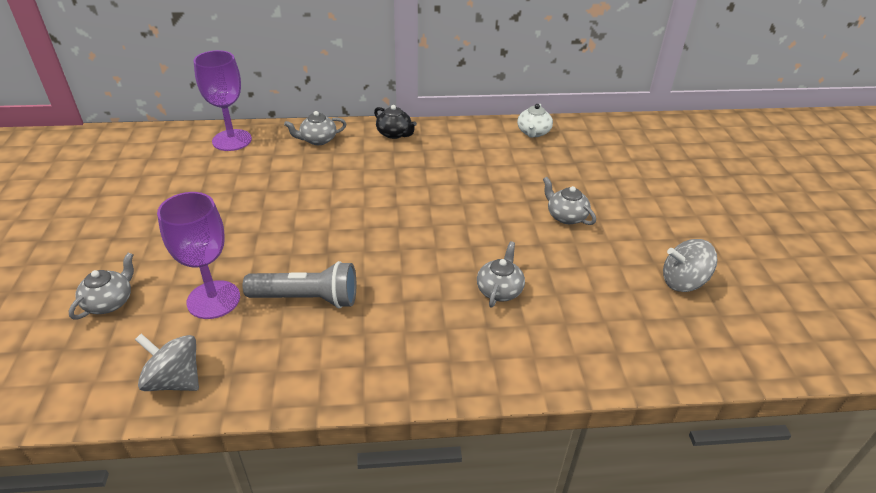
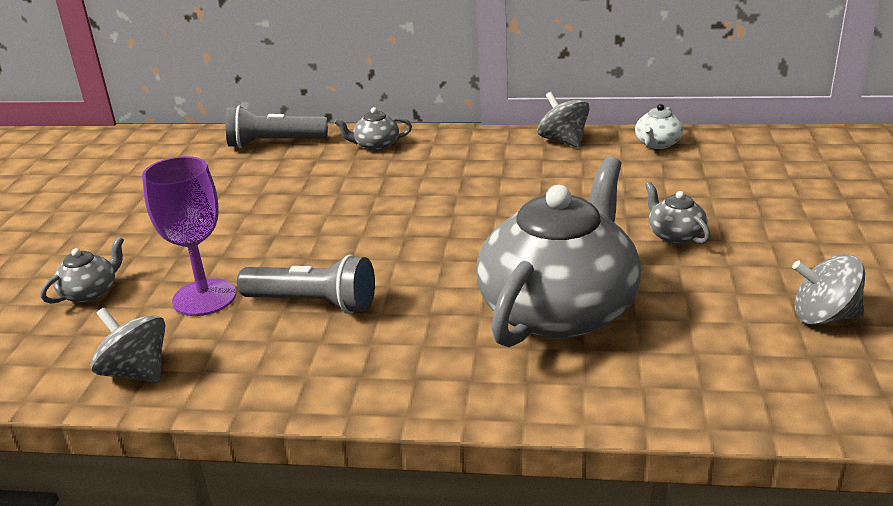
camera: 15 degrees right, 10 degrees down
purple goblet [194,50,252,151] -> grey flashlight [226,105,328,148]
black teapot [374,105,417,139] -> none
grey teapot [477,241,525,308] -> grey teapot [476,156,641,347], size x2.50
none -> grey spinning top [538,92,590,148]

